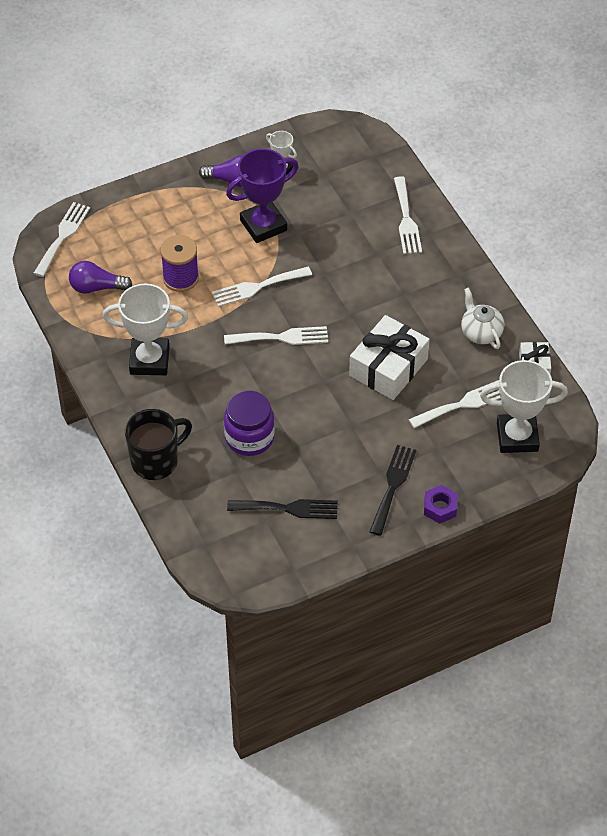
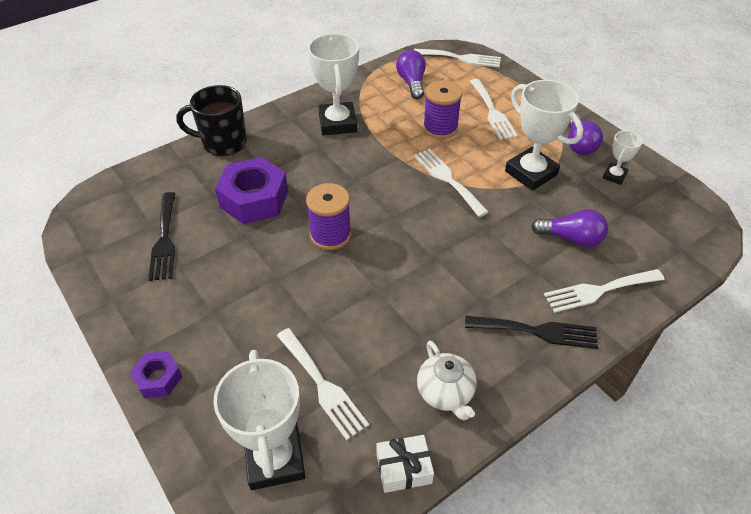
camera: 80 degrees right, 5 degrees down
black mug [125,409,192,480] -> black mug turned 135 degrees clockwise [176,85,247,156]
white fork [224,326,328,345] -> white fork moved to [470,79,518,140]
purple jar [224,391,275,456] -> purple nut [215,157,288,224]
purple trophy [226,148,299,243] -> white trophy [505,80,583,191]
white gift [349,315,430,400] -> none
black fork [369,445,417,536] -> black fork moved to [465,316,598,349]
white teapot [461,288,504,349] -> white teapot turned 105 degrees clockwise [417,341,477,420]
none -> purple spool [306,183,351,250]
none -> purple light bulb [531,209,608,247]

